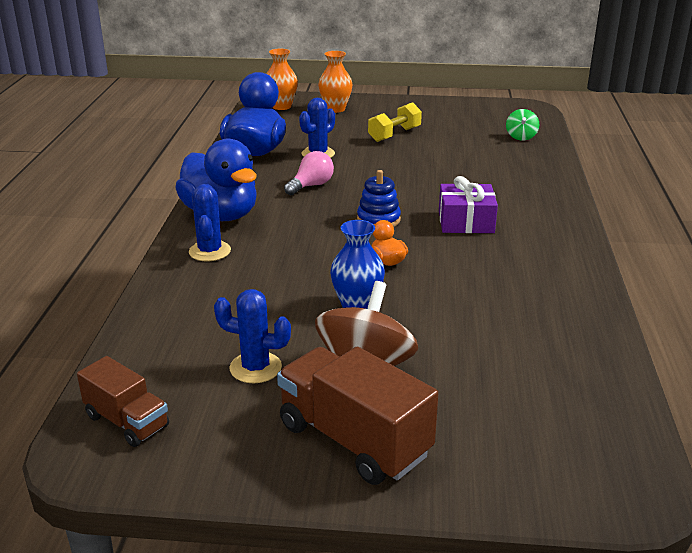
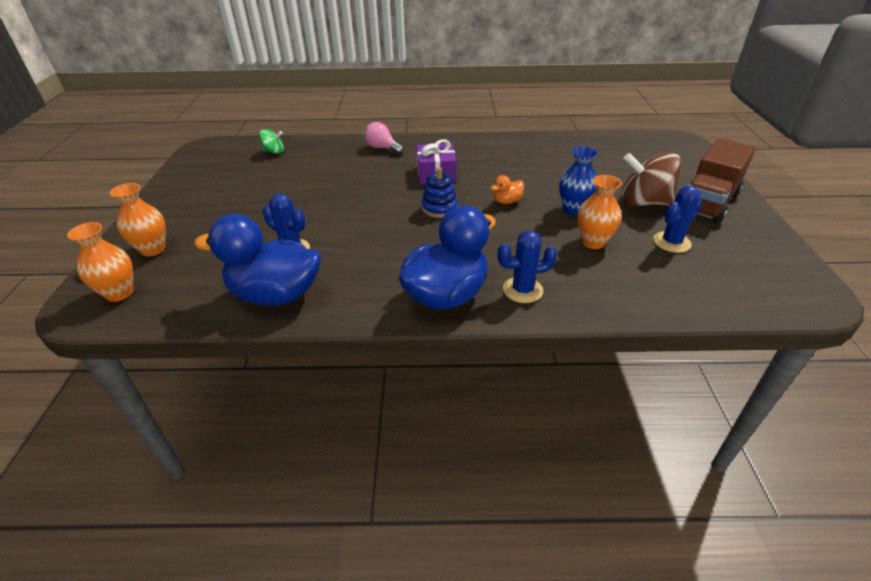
camera: 95 degrees left, 10 degrees up
brown truck [77,356,169,447] -> none
blue cactus [214,289,291,383] -> blue cactus turned 45 degrees clockwise [653,186,702,253]
pink light bulb [284,151,334,195] -> pink light bulb moved to [364,122,403,154]
yellow dumbbell [368,102,422,142] -> none
none -> orange vase [577,175,622,249]

